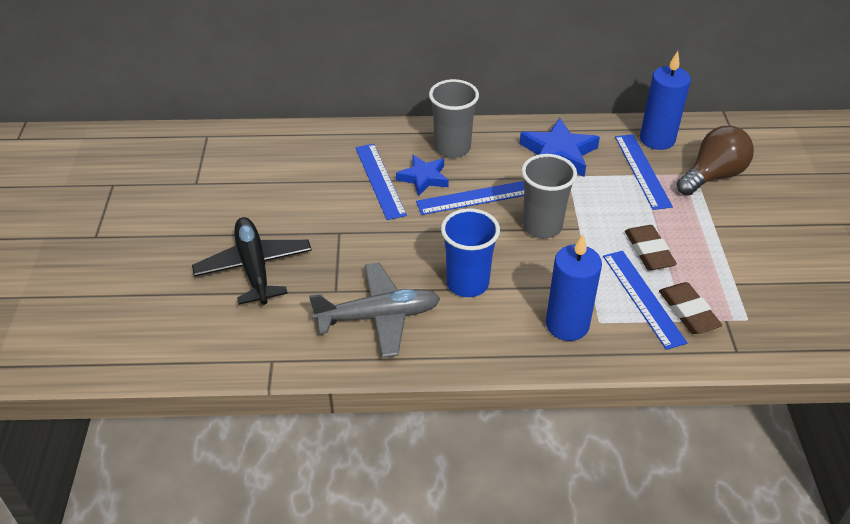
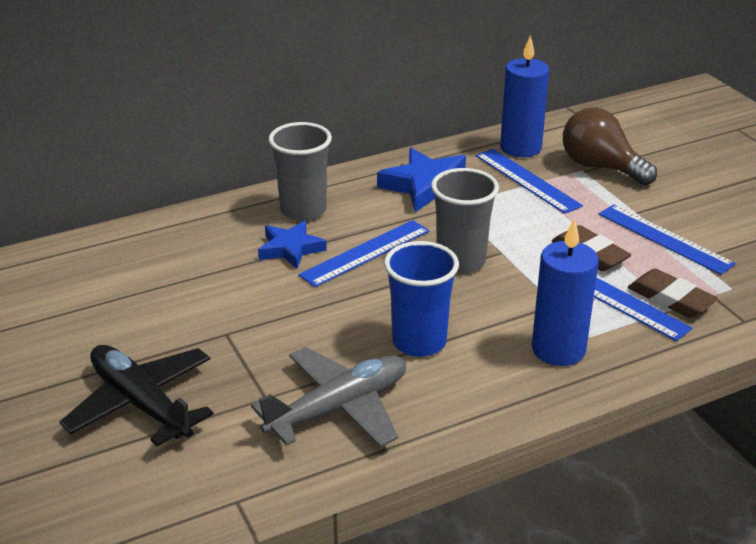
camera: 25 degrees left, 10 degrees down
blue ruler [355,144,407,220] -> blue ruler moved to [599,204,736,275]
brown light bulb [677,126,754,196] -> brown light bulb turned 75 degrees counterclockwise [563,107,657,185]

